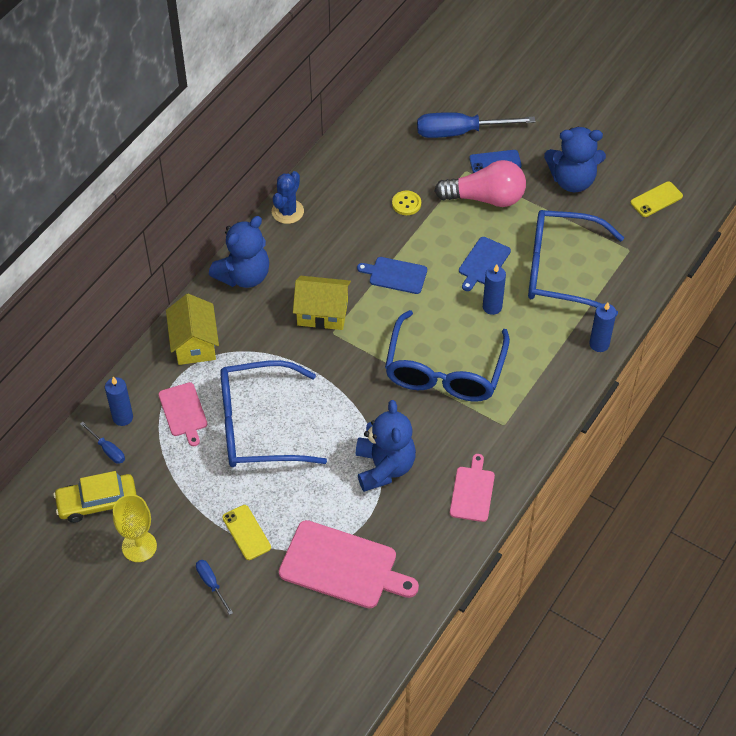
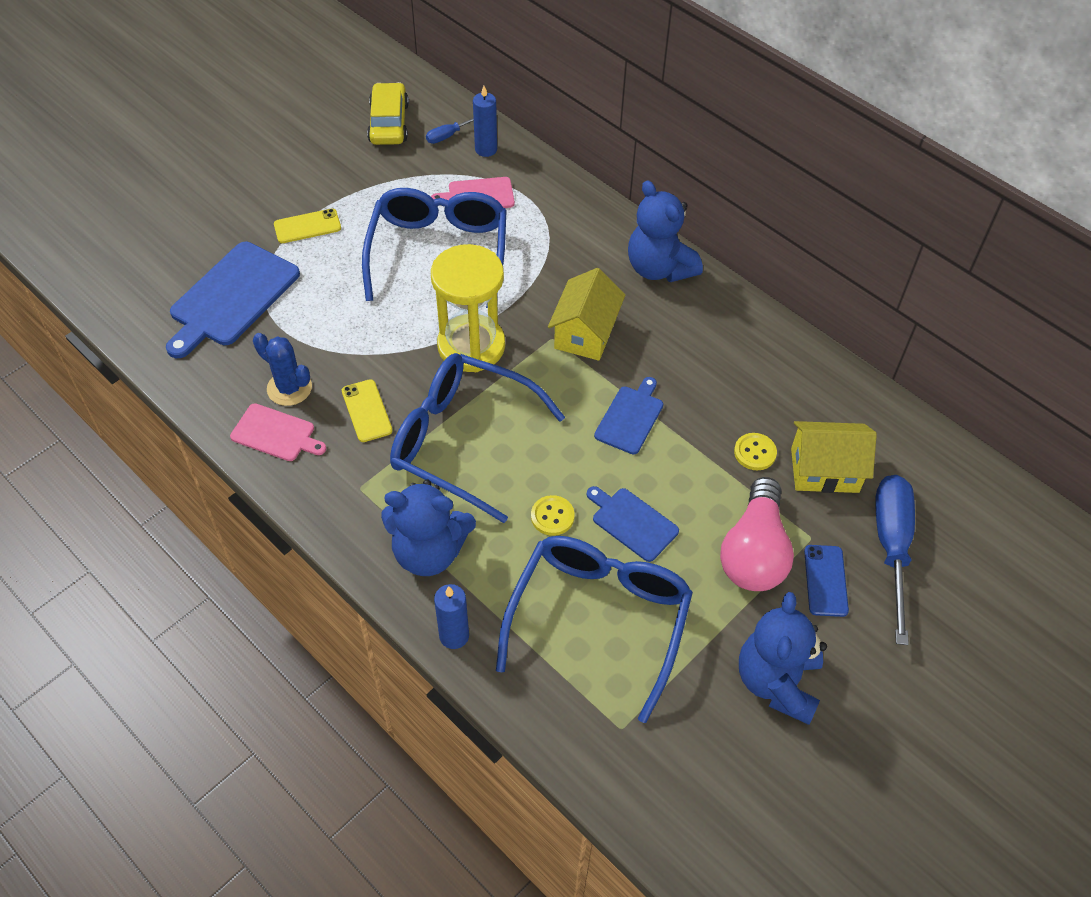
camera: 100 degrees right, 0 degrees up
yellow goblet [113,495,157,562] -> none
yellow house [166,294,219,365] -> yellow house moved to [791,421,877,493]
blue screwdriver [196,560,233,615] -> none
blue cactus [272,171,304,224] -> blue cactus moved to [253,333,312,406]
pink cutting board [279,520,419,609] -> blue cutting board [166,242,300,358]
blue teddy bear [356,400,416,492] -> blue teddy bear moved to [381,479,476,576]
blue candle [483,264,506,315] -> yellow button [531,495,575,536]
yellow phone [631,181,683,217] -> yellow phone moved to [342,379,393,442]
none -> yellow hourglass [431,244,505,372]

